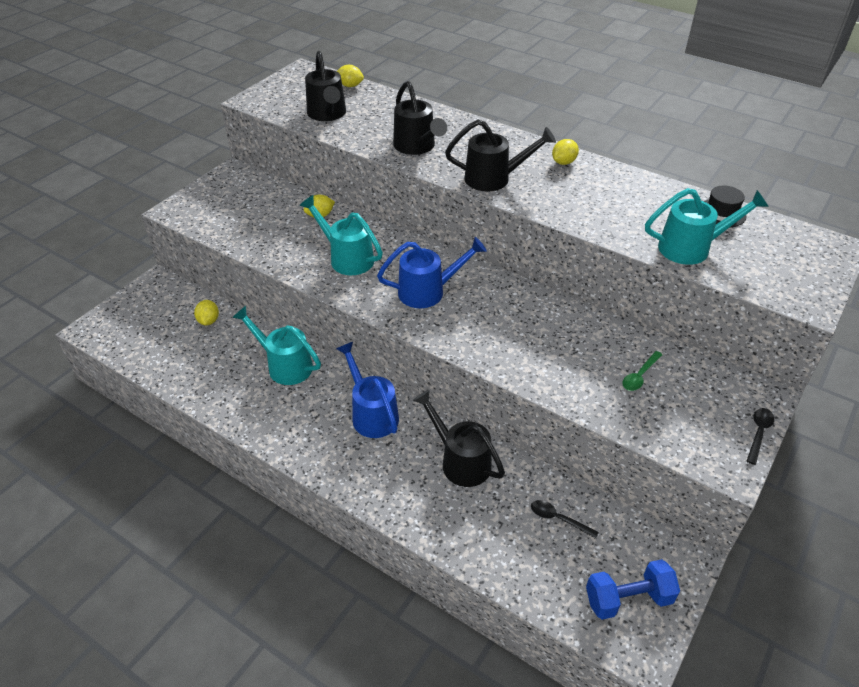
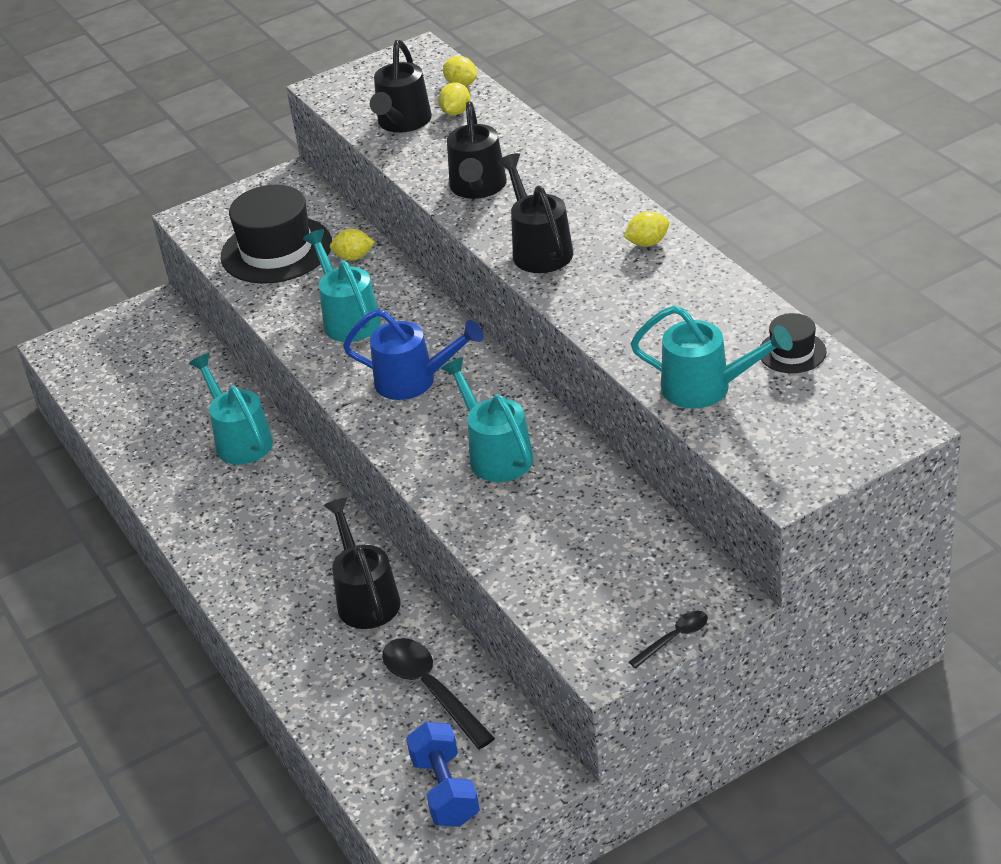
camera: 30 degrees right, 5 degrees down
yellow lemon [194,300,219,325] -> yellow lemon moved to [439,82,470,115]
blue watering can [336,342,399,438] -> none
black watering can [445,120,556,192] -> black watering can turned 135 degrees counterclockwise [497,153,573,273]
black spoon [531,500,599,539] -> black spoon [382,638,495,749], size x1.85
blue dumbbell [586,559,680,620] -> blue dumbbell turned 60 degrees clockwise [406,722,480,827]
green spoon [622,351,662,391] -> none
none -> black hat [221,185,332,284]
none -> turquoise watering can [441,357,533,482]

